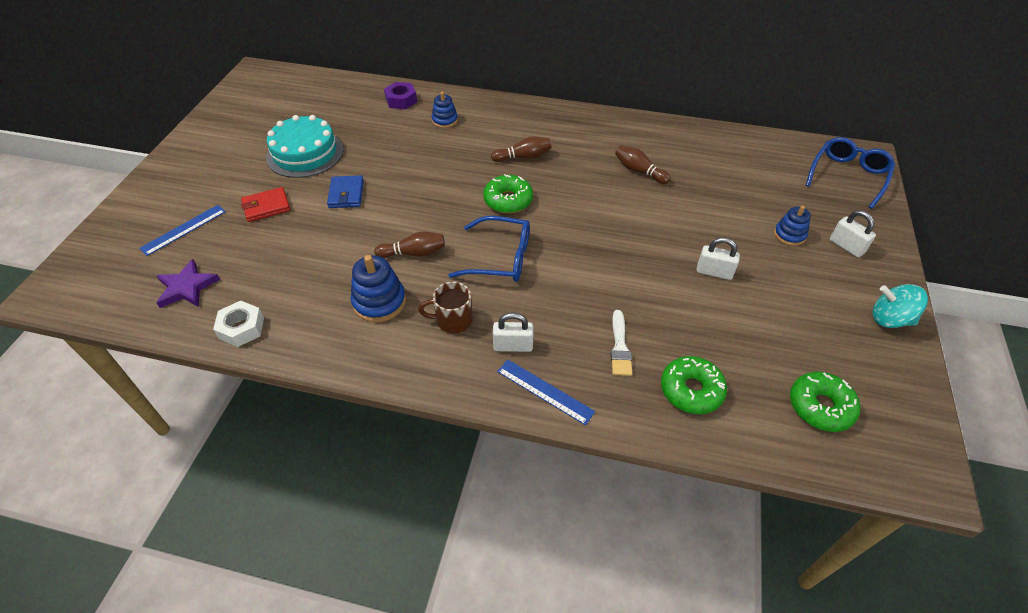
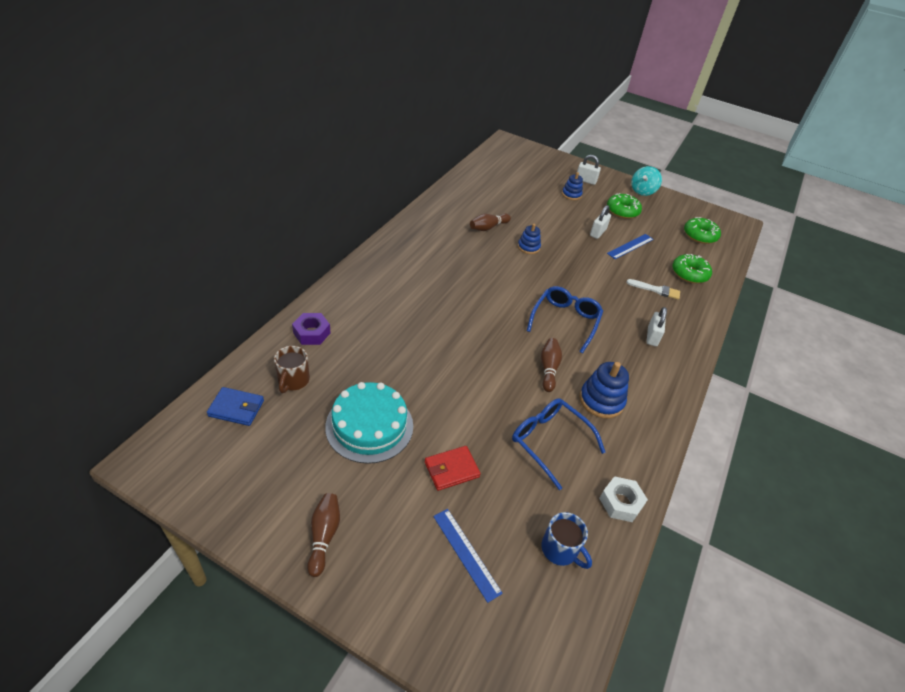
camera: 80 degrees left, 5 degrees down
purple star [156,259,220,308] -> blue mug [541,512,592,569]
red wallet [241,187,290,222] -> red wallet turned 75 degrees clockwise [425,446,481,491]
blue wallet [327,175,364,208] -> blue wallet moved to [207,387,264,426]
brown mug [418,282,473,333] -> brown mug moved to [274,346,310,393]
blue stacking toy [432,92,458,128] -> blue stacking toy moved to [518,224,541,254]
green donut [483,174,533,213] -> green donut moved to [607,193,642,219]
brown bowling pin [491,136,552,162] -> brown bowling pin moved to [307,493,340,577]
blue ruler [497,359,595,425] -> blue ruler moved to [607,234,654,259]
blue glasses [806,137,895,209] -> blue glasses moved to [512,398,605,490]
white padlock [830,210,876,258] -> white padlock turned 45 degrees clockwise [577,155,601,185]

